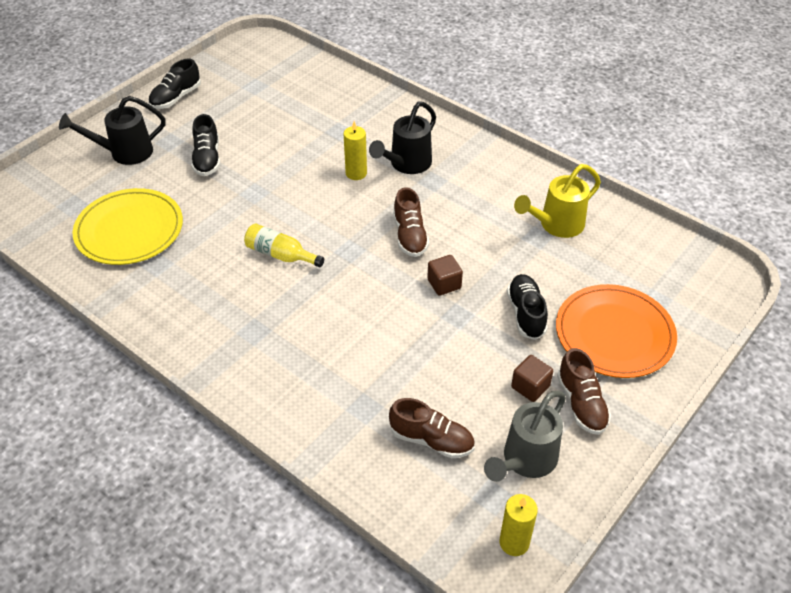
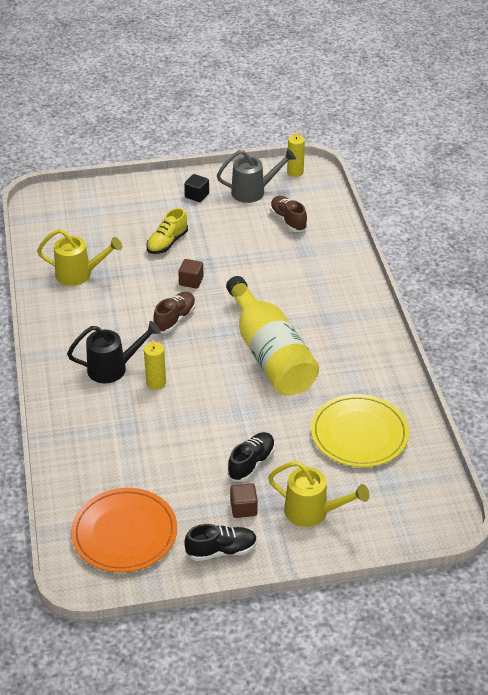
camera: 140 degrees left, 5 degrees down
black watering can [59,96,166,165] -> yellow watering can [268,461,369,527]
yellow bottle [244,224,324,267] -> yellow bottle [226,276,319,395], size x2.25
black shoe [507,274,548,340] -> yellow shoe [146,208,188,254]
brown cube [511,355,553,402] -> brown cube moved to [230,483,258,518]
orange plate [556,284,677,378] -> orange plate moved to [71,488,177,573]
brown shoe [557,348,611,435] -> black cube [184,174,209,202]

